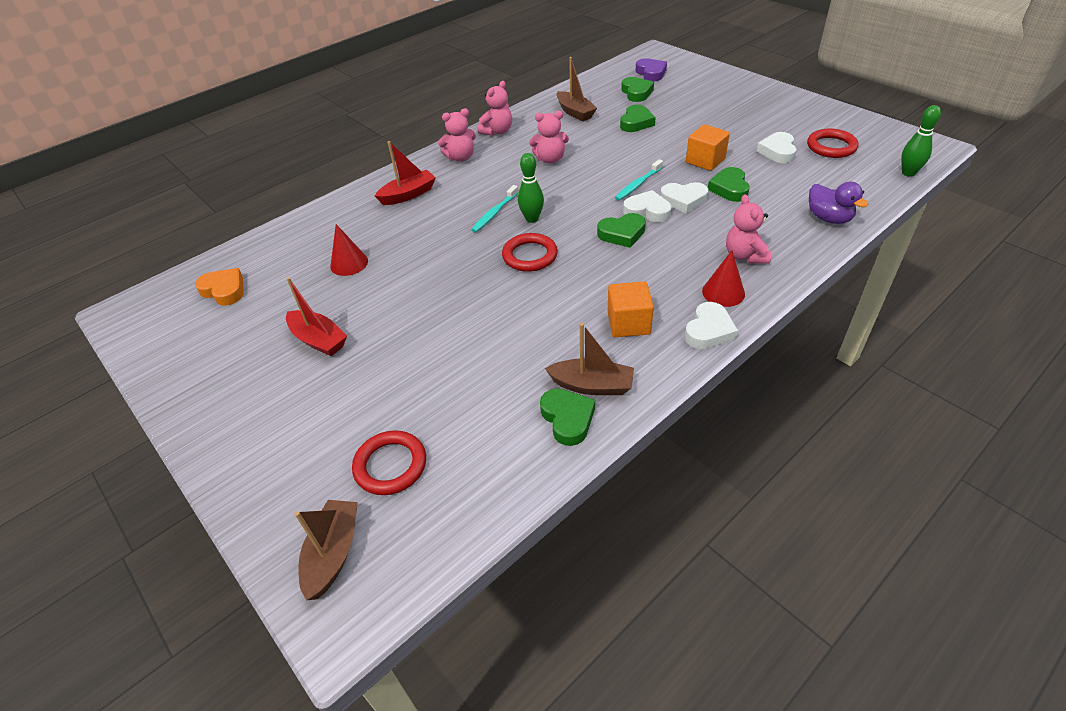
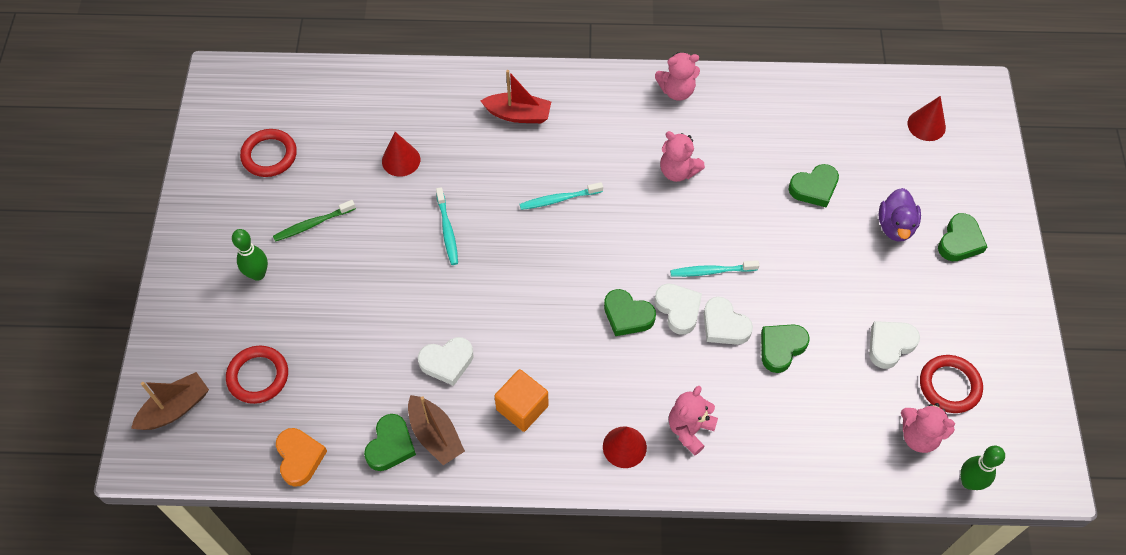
camera: 40 degrees right, 15 degrees up
orange heart [195,268,244,306] -> orange heart moved to [276,428,327,487]
red boat [286,277,347,356] -> green toothbrush [273,200,356,242]
pink teddy bear [438,109,476,162] -> pink teddy bear moved to [901,403,955,453]
red ring [502,233,558,272] -> red ring moved to [240,129,297,177]
green bowling pin [518,153,544,223] -> green bowling pin moved to [232,229,268,281]
brown boat [557,57,597,121] -> none
green heart [621,77,654,102] -> green heart moved to [938,213,987,261]
purple heart [635,58,667,82] -> red cone [908,96,946,141]
white heart [685,302,738,349] -> white heart moved to [418,337,473,386]
orange cube [686,124,730,171] -> none
purple duck [809,181,868,224] -> purple duck moved to [879,188,921,242]
none -> turquoise toothbrush [436,187,458,265]

